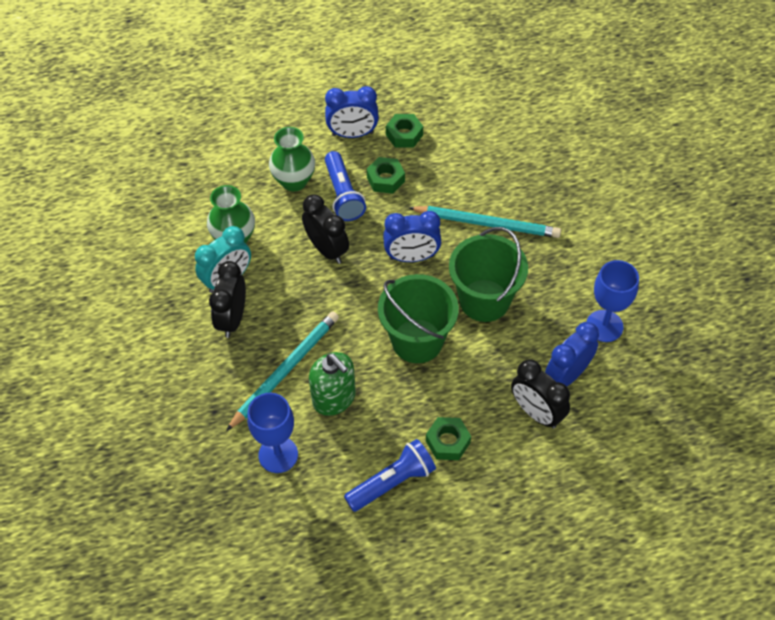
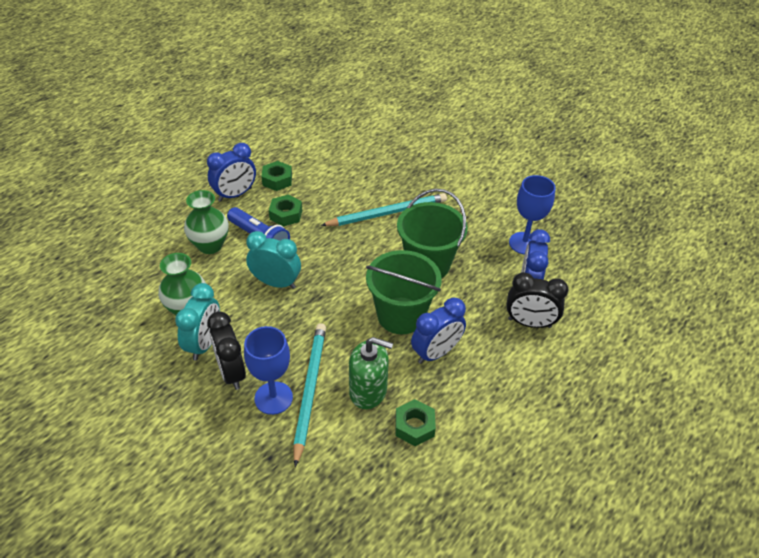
camera: 35 degrees left, 10 degrees down
blue goblet [247,393,298,473] -> blue goblet moved to [244,326,293,415]
black clock [302,194,349,264] -> turquoise clock [246,231,301,289]
blue flashlight [344,439,436,512] -> none
blue clock [383,211,441,262] -> blue clock moved to [411,298,466,364]
green nut [426,417,471,460] -> green nut moved to [395,399,436,446]

